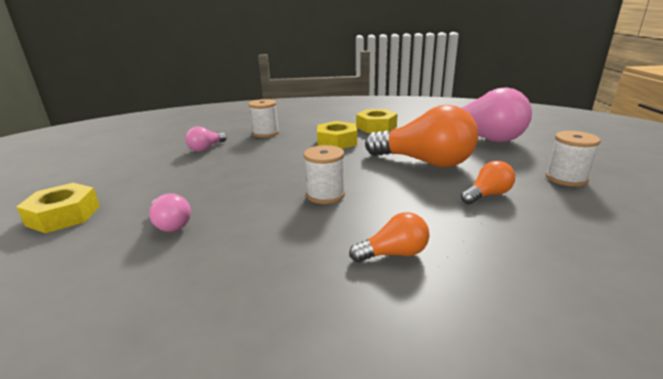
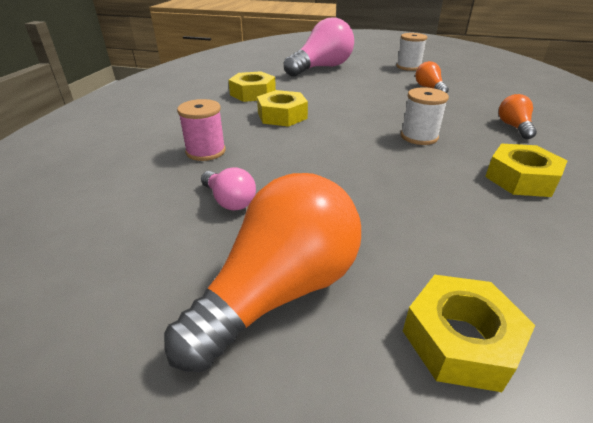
camera: 75 degrees left, 10 degrees up
pink light bulb [149,193,191,232] -> none
white spool [249,99,279,138] -> pink spool [177,99,226,161]
orange light bulb [365,105,478,168] -> orange light bulb moved to [164,173,361,372]
none -> yellow nut [485,144,567,197]

